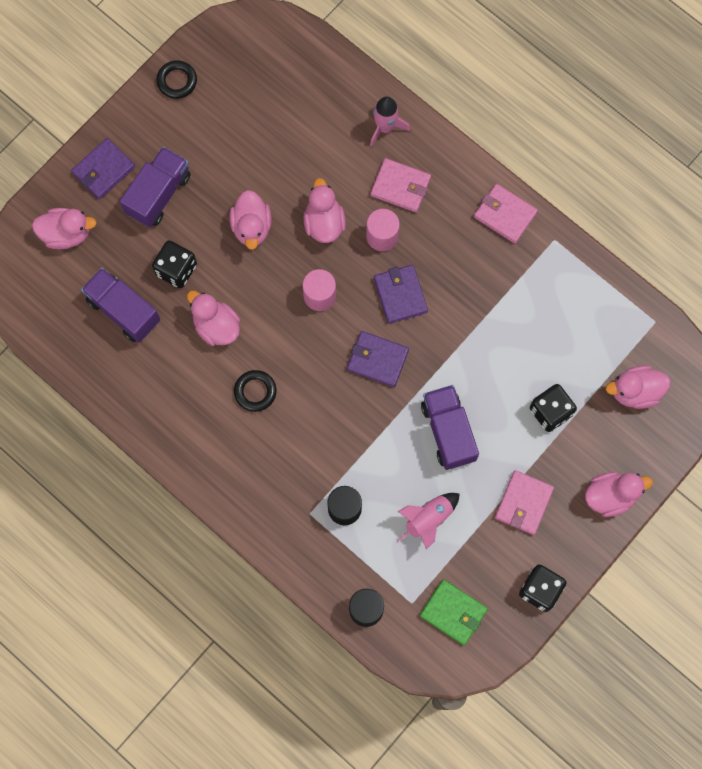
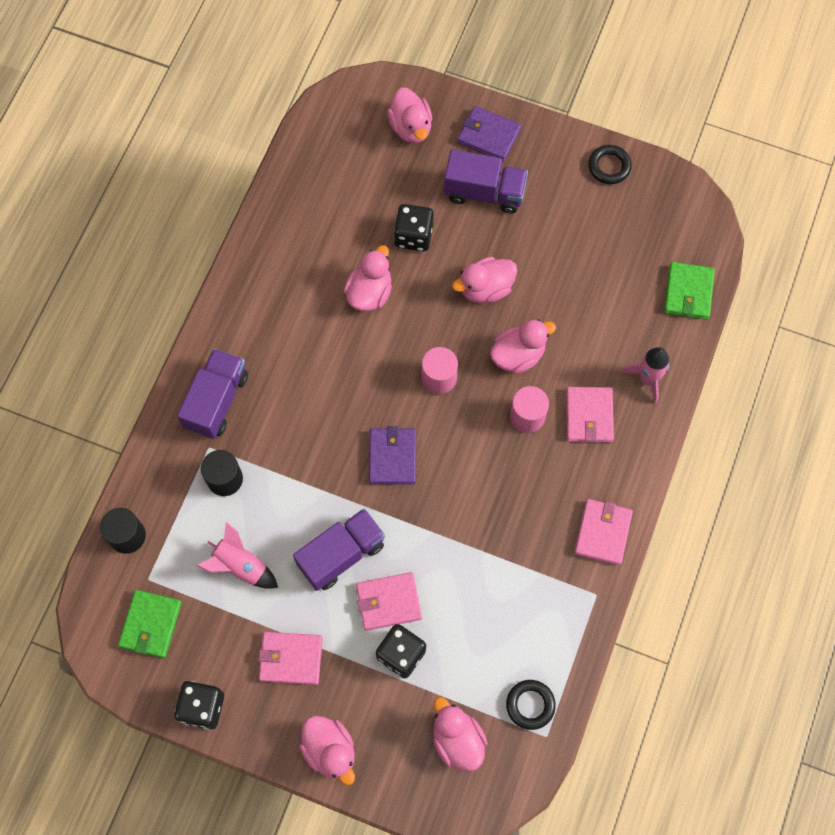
camera: 70 degrees right, 5 degrees down
purple truck [81,268,160,342] -> purple truck moved to [177,348,248,439]
black ring [234,370,277,412] -> black ring moved to [506,680,556,730]
purple wallet [374,265,428,324] -> none
none -> pink wallet [356,572,422,631]
none -> green wallet [664,262,715,320]

